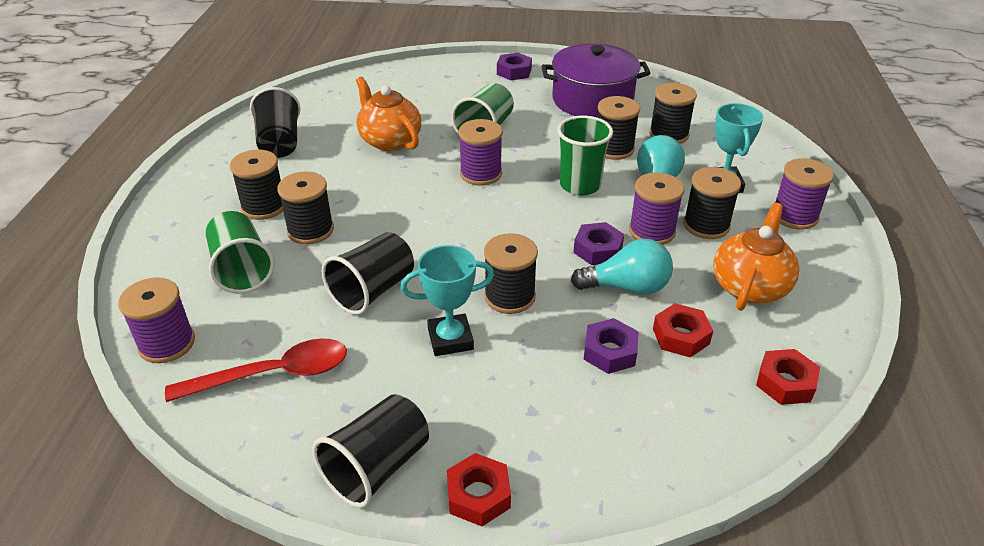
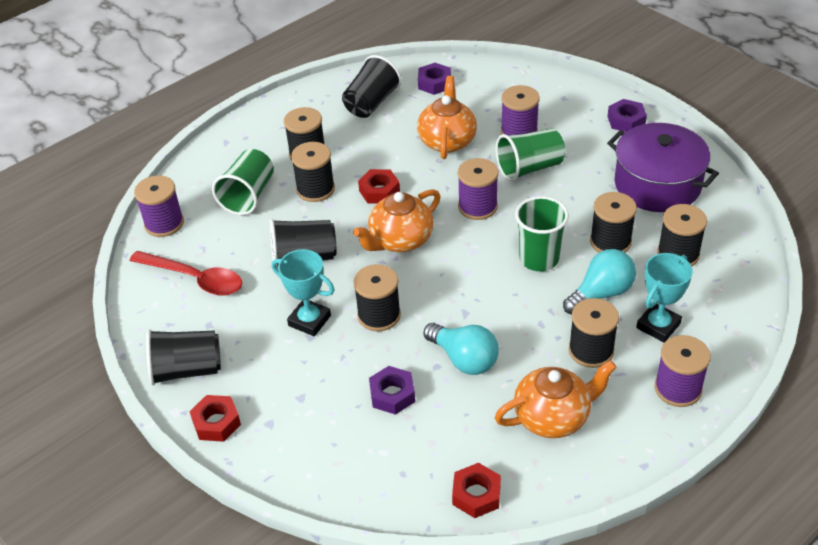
camera: 45 degrees right, 5 degrees up
purple nut [573,222,624,265] -> purple nut moved to [418,63,451,95]
purple spool [629,172,684,245] -> purple spool moved to [501,85,540,135]
red nut [653,303,713,358] -> red nut moved to [358,169,400,204]
none -> orange teapot [353,189,440,252]

